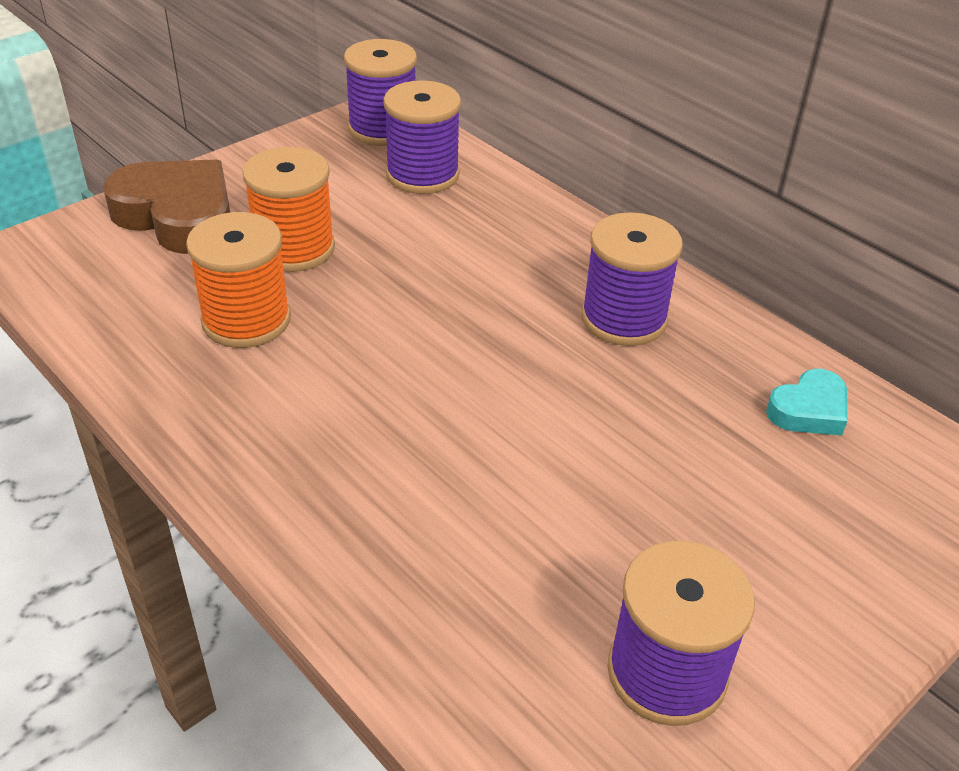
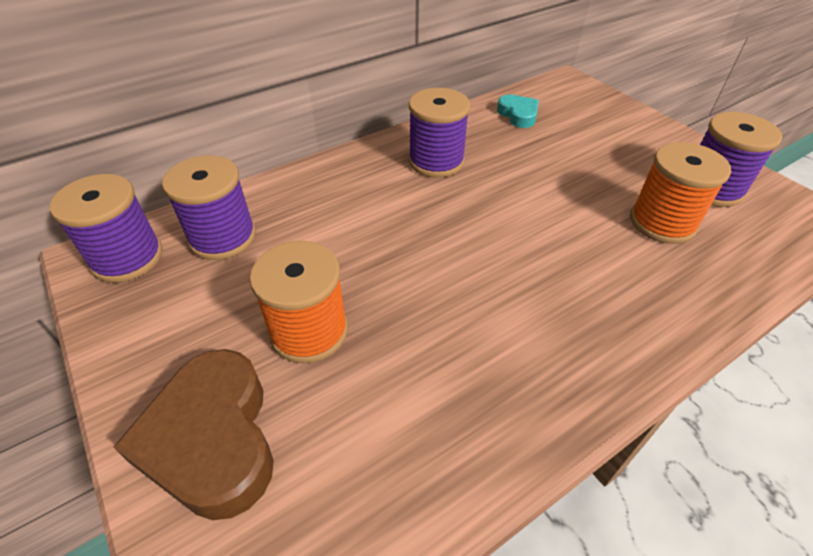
camera: 80 degrees left, 5 degrees up
brown heart [103,159,230,254] -> brown heart turned 60 degrees counterclockwise [113,349,274,520]
orange spool [186,212,291,348] -> orange spool moved to [630,142,731,244]

